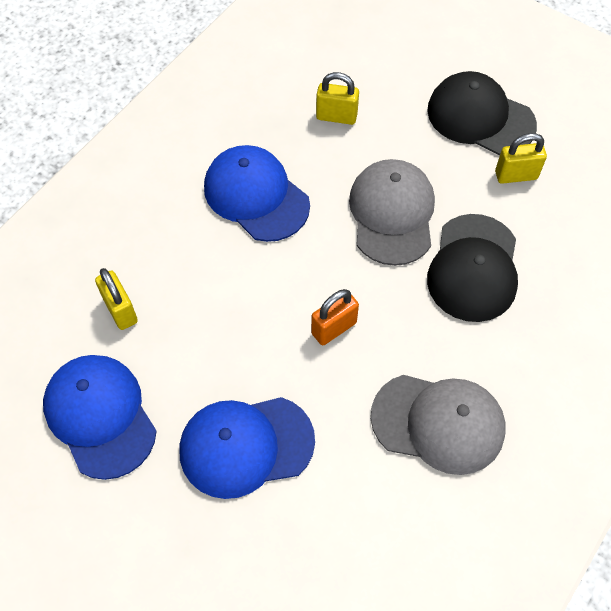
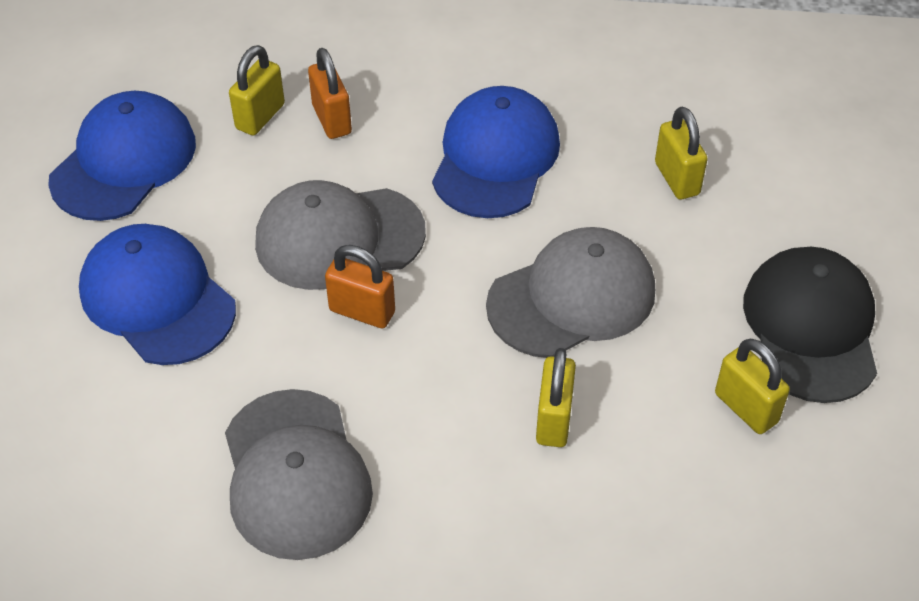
camera: 60 degrees right, 10 degrees down
black cap [427,214,518,322] -> yellow padlock [536,348,576,447]
none -> grey cap [255,180,426,290]
none -> orange padlock [308,48,352,139]

